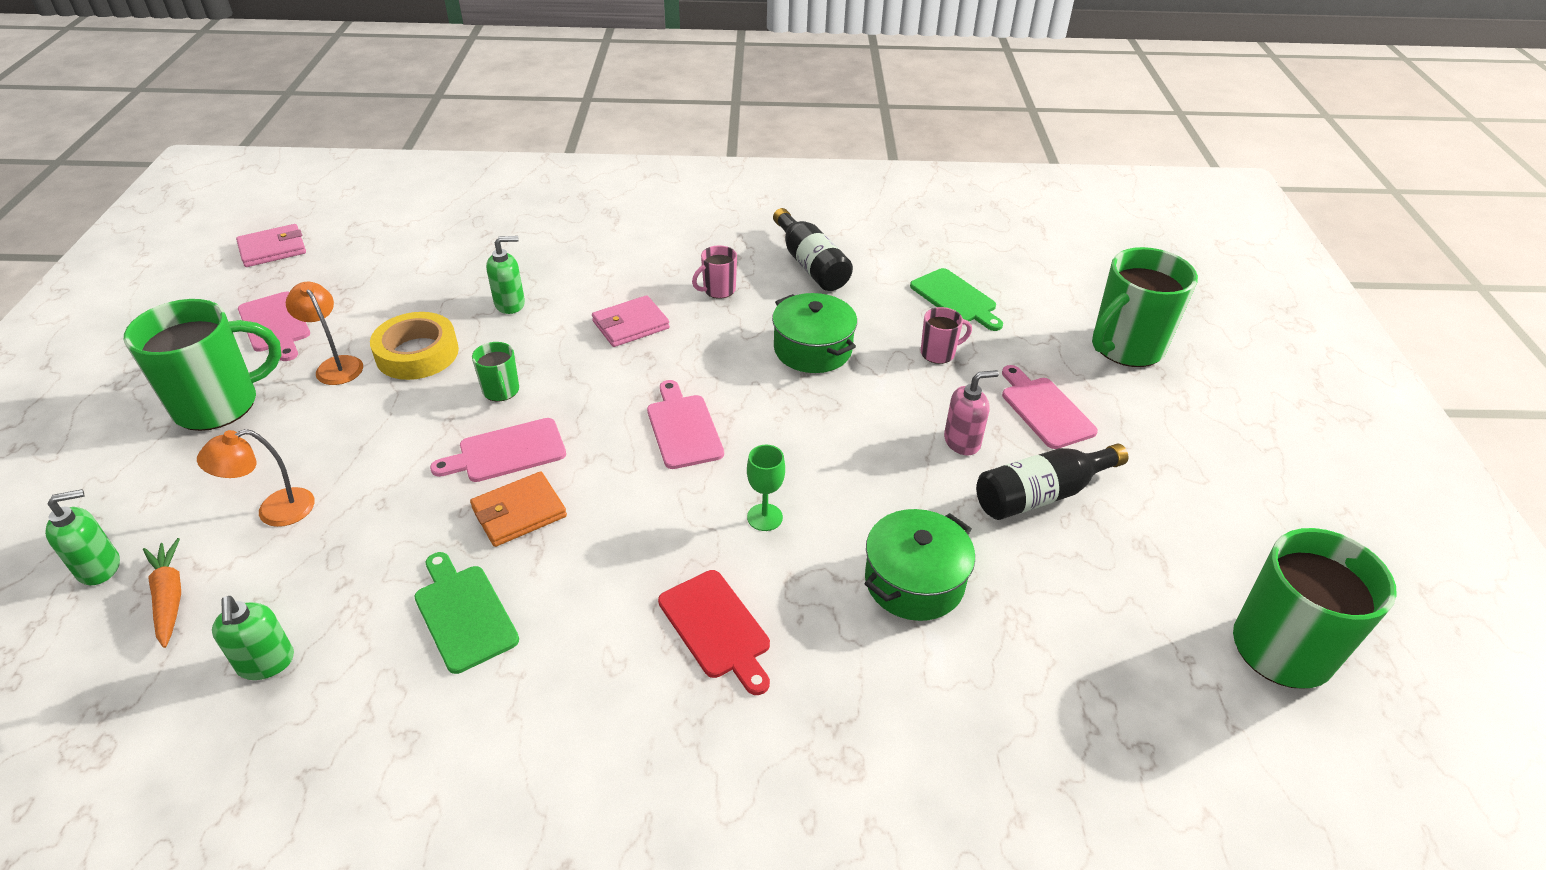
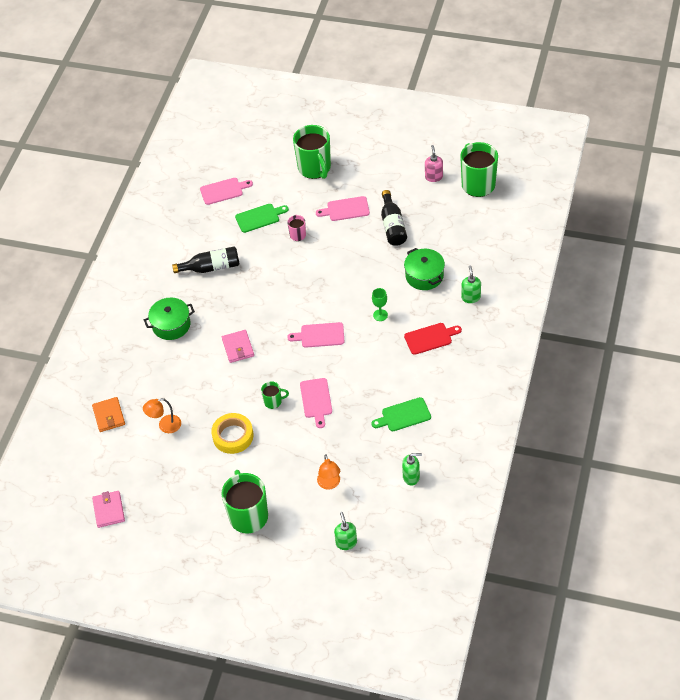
camera: 70 degrees left, 10 degrees up
orange carrot [143,538,181,648] -> none
pink cutting board [238,292,310,361] -> pink cutting board moved to [200,178,253,205]
orange lamp [286,282,363,385] -> orange lamp moved to [143,398,181,433]
orange wallet [470,471,567,547] -> orange wallet moved to [92,397,125,432]
green soap dispenser [486,236,525,314] -> green soap dispenser moved to [461,265,481,303]
pink mug [692,246,737,299] -> none
green pot [772,293,857,373] -> green pot moved to [144,298,195,340]
pink soap dispenser [944,370,999,456] -> pink soap dispenser moved to [425,145,443,182]

